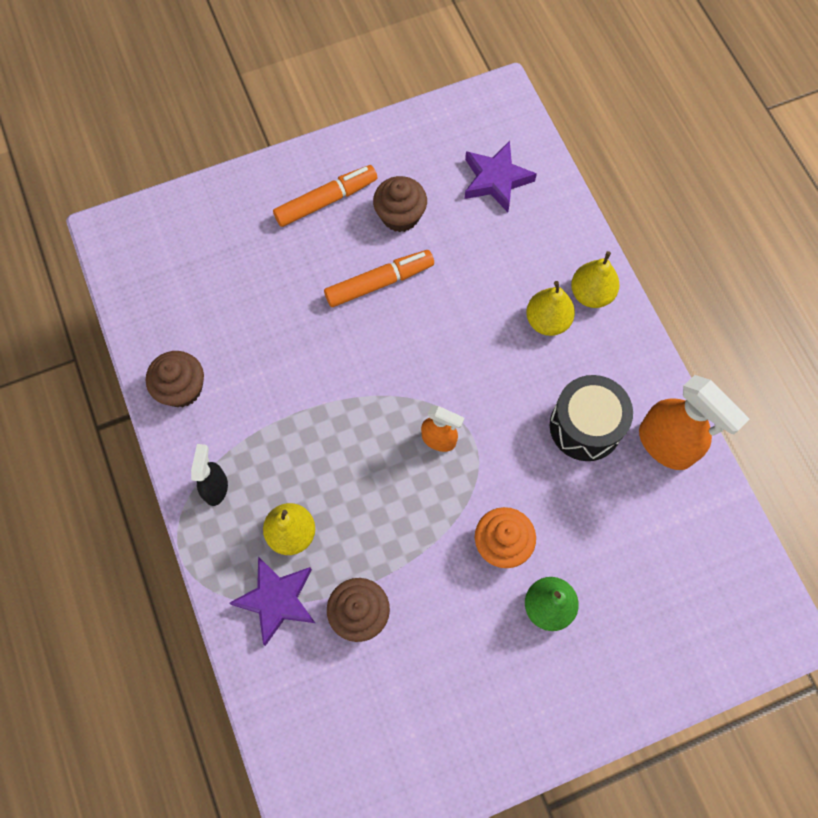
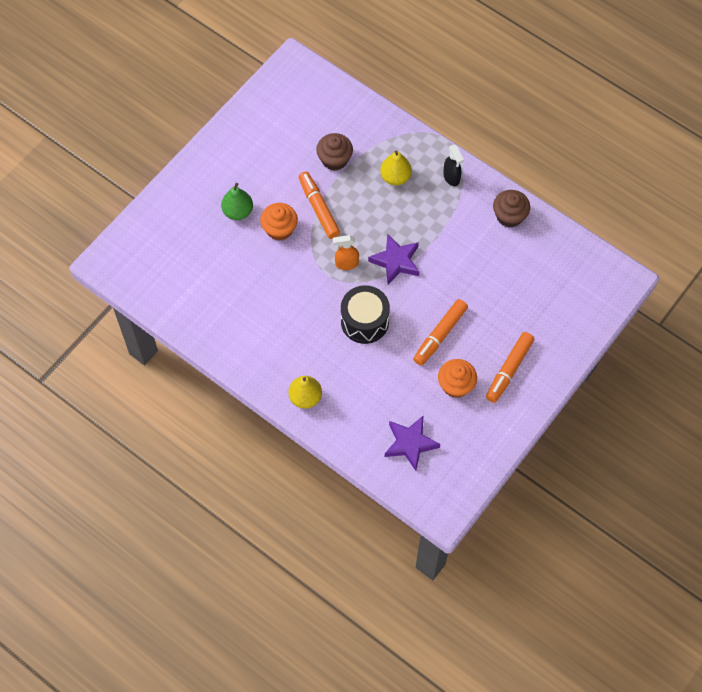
camera: 150 degrees right, 5 degrees down
purple star [229,556,315,646] -> purple star moved to [368,234,419,285]
brown cupcake [373,176,427,232] -> orange cupcake [438,359,477,398]
yellow pear [526,281,575,336] -> none
black drum [550,375,633,461] -> black drum moved to [341,285,390,344]
orange spray bottle [639,375,750,470] -> none
none -> orange marker [298,172,340,239]

